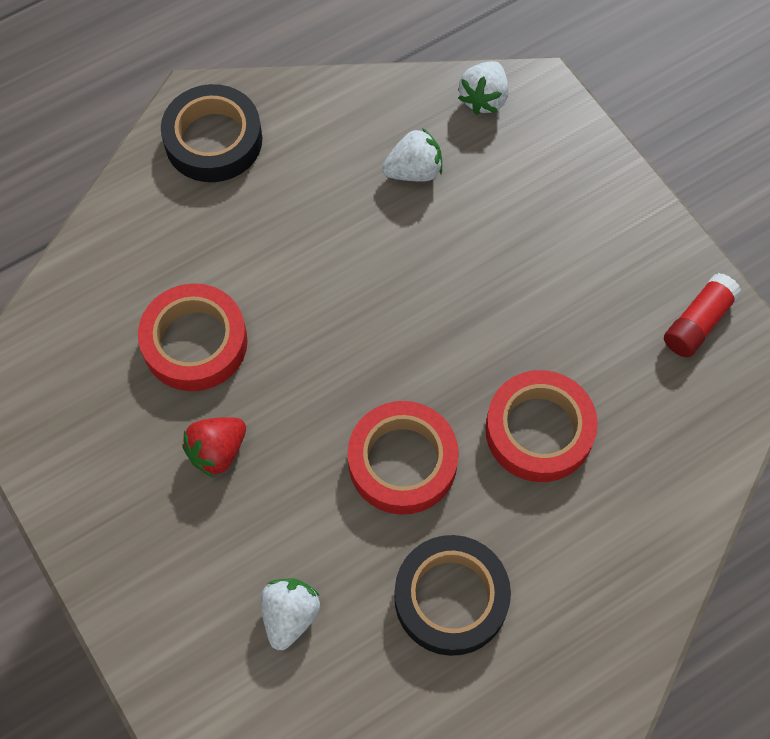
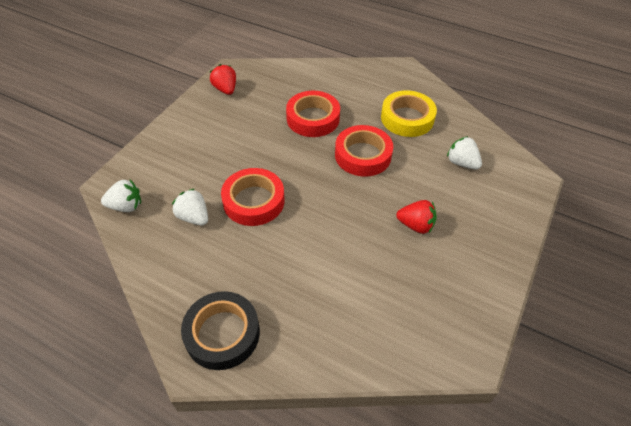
camera: 120 degrees left, 15 degrees down
red tape [138,283,248,391] -> red tape moved to [221,168,285,226]
white strawberry [261,578,320,650] -> white strawberry turned 60 degrees clockwise [447,136,482,170]
black tape [394,535,511,656] -> yellow tape [381,90,437,137]
red glue stick [664,273,742,357] -> red strawberry [210,64,236,95]

